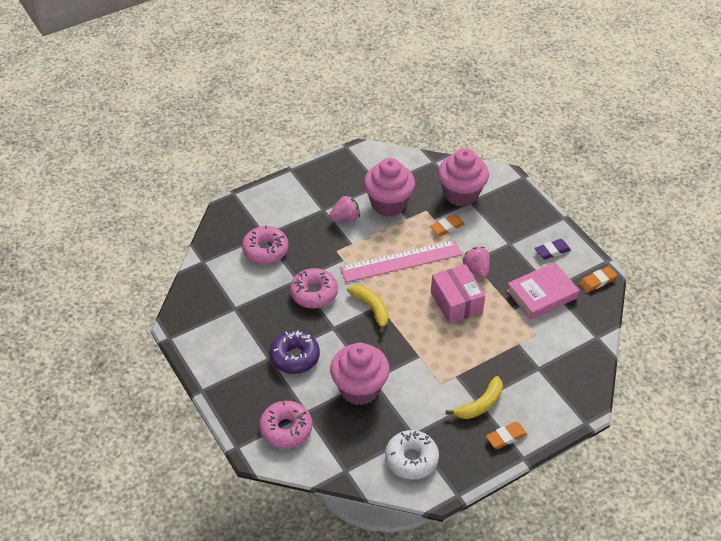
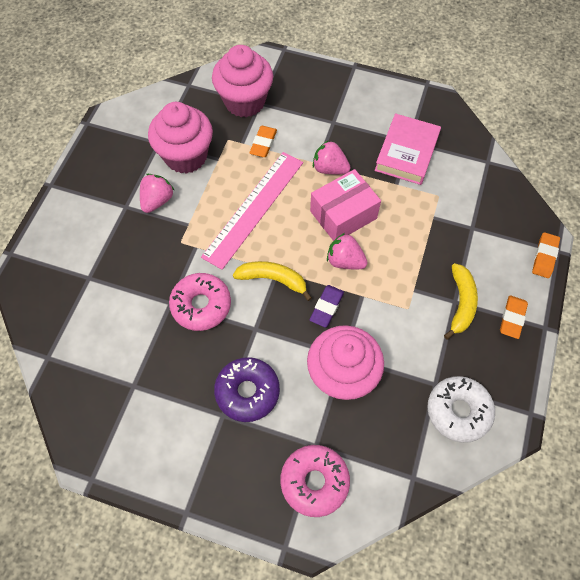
camera: 40 degrees left, 15 degrees up
pink donut [242,225,288,264] -> none
pink box [431,264,485,324] -> pink box turned 60 degrees counterclockwise [310,169,381,241]
purple eraser [535,239,571,260] -> purple eraser moved to [310,285,344,327]
orange eraser [579,266,617,293] -> orange eraser moved to [532,232,560,278]
none -> pink strawberry [327,233,368,269]

